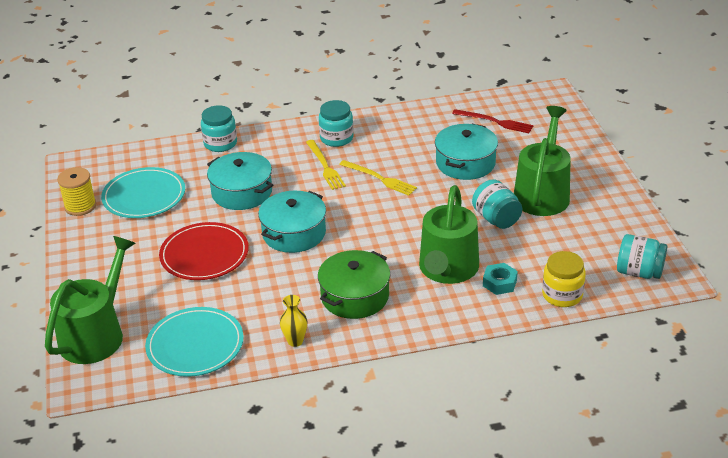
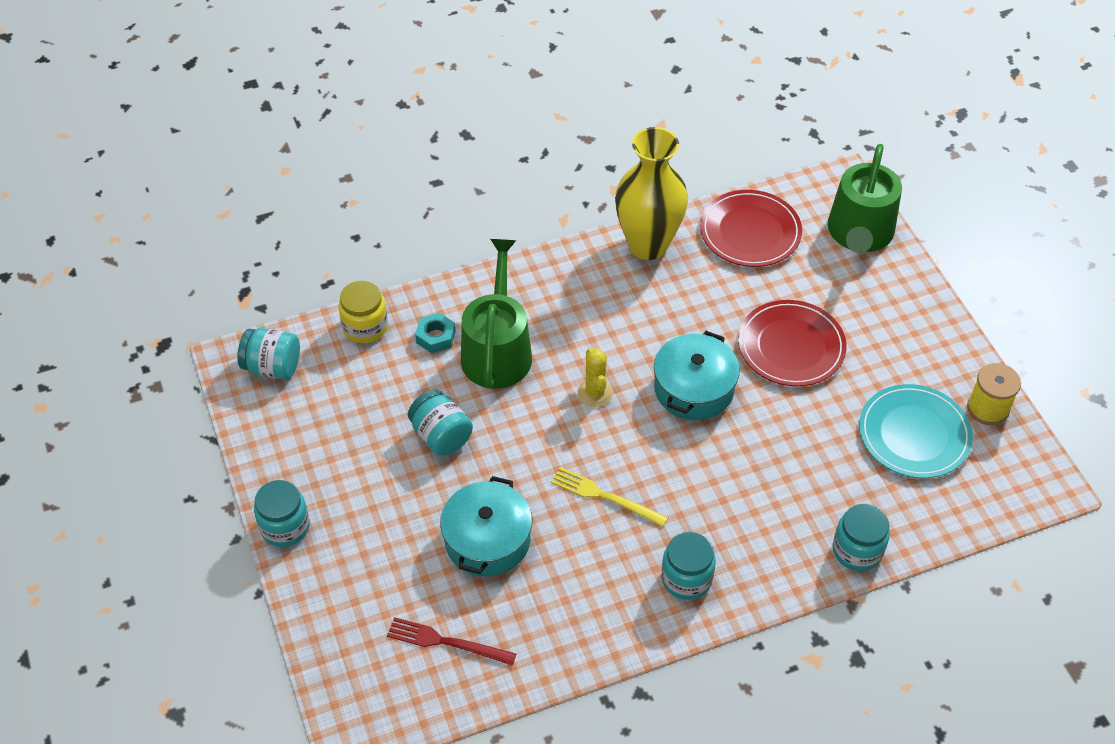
camera: 170 degrees right, 15 degrees up
turquoise plate [145,307,244,377] -> red plate [700,190,802,267]
turquoise pot [207,152,273,210] -> none
yellow vase [280,295,307,347] -> yellow vase [615,127,688,260], size x2.46
yellow fork [306,140,346,190] -> none
green pot [318,250,390,319] -> none
green watering can [514,106,571,216] -> none
none -> turquoise jar [254,480,310,547]
none -> yellow cactus [578,348,613,407]

